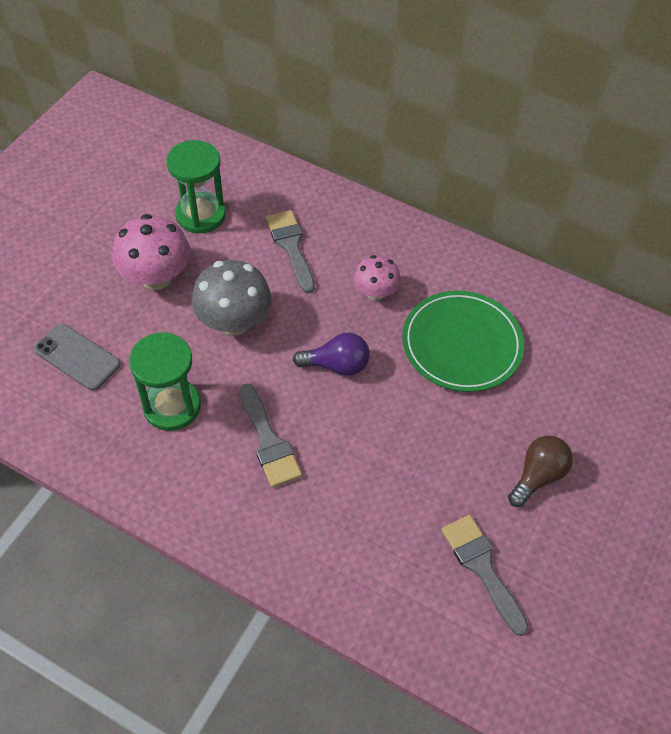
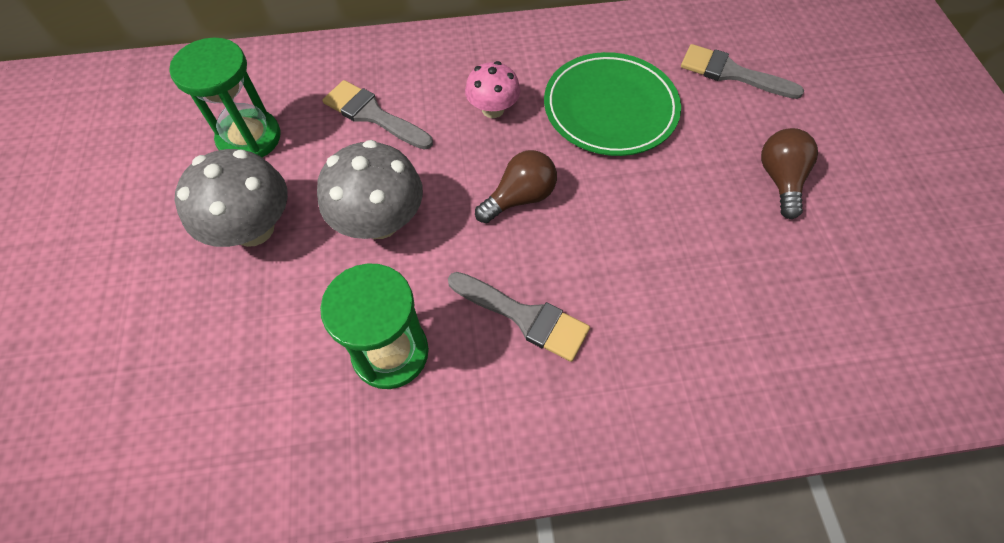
camera: 35 degrees left, 5 degrees up
grey phone [34,323,121,391] -> none
pink mushroom [112,214,191,290] -> grey mushroom [175,149,288,247]
purple light bulb [293,333,370,376] -> brown light bulb [475,150,557,223]
grey brush [441,515,529,636] -> grey brush moved to [681,44,804,99]

